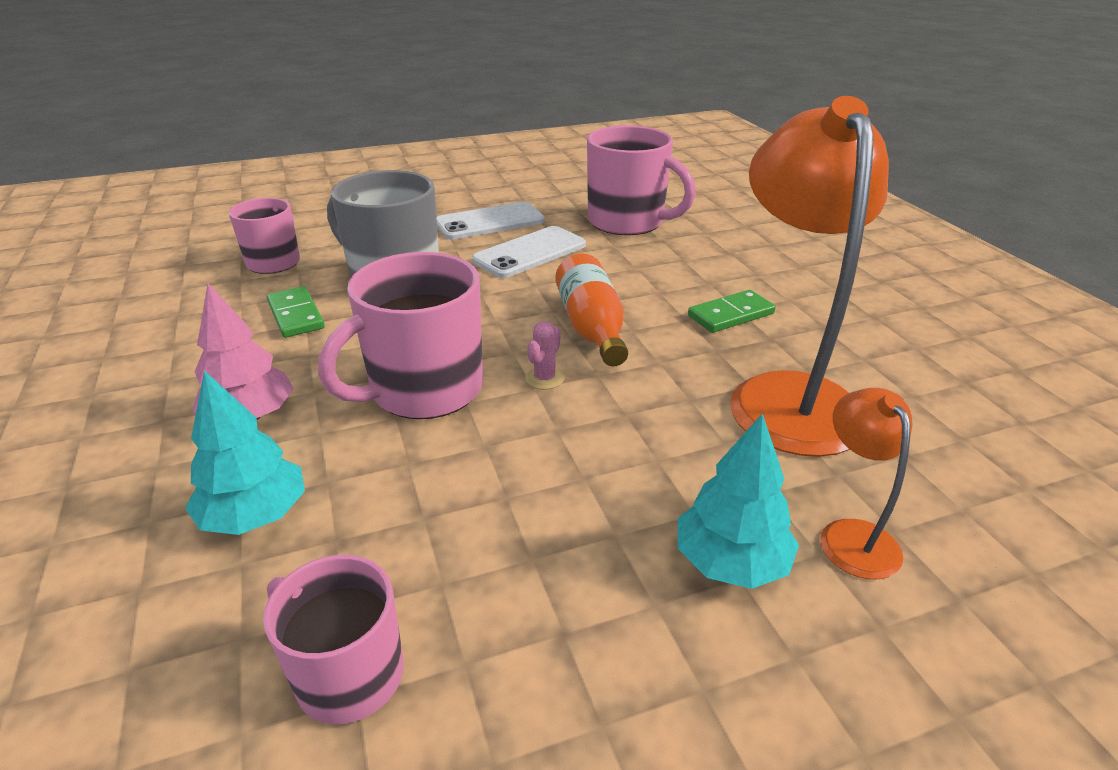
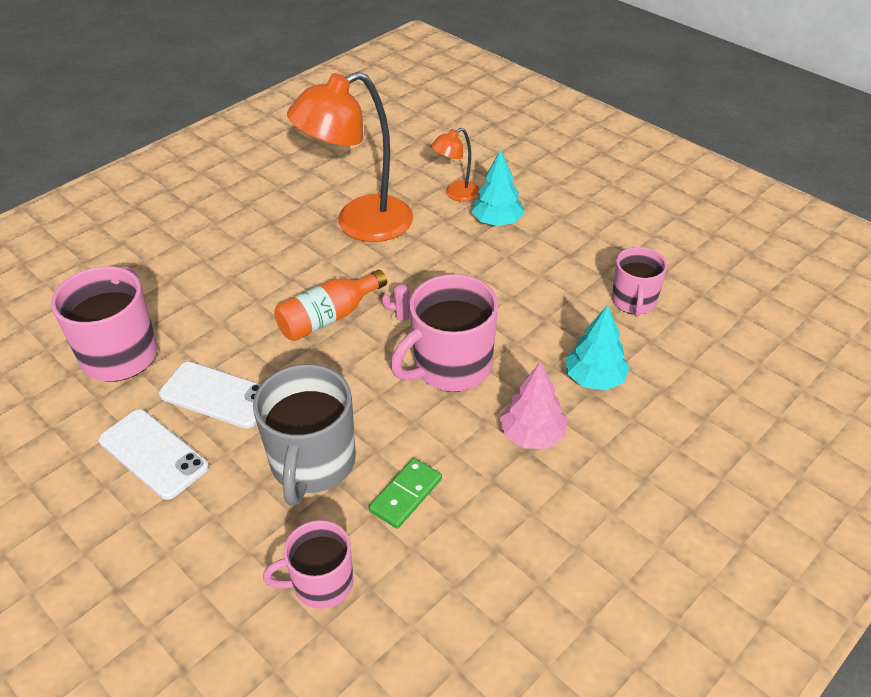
camera: 115 degrees left, 10 degrees up
pink mug [318,252,483,419] -> pink mug turned 120 degrees clockwise [391,274,498,392]
green domino [688,290,776,333] -> none

